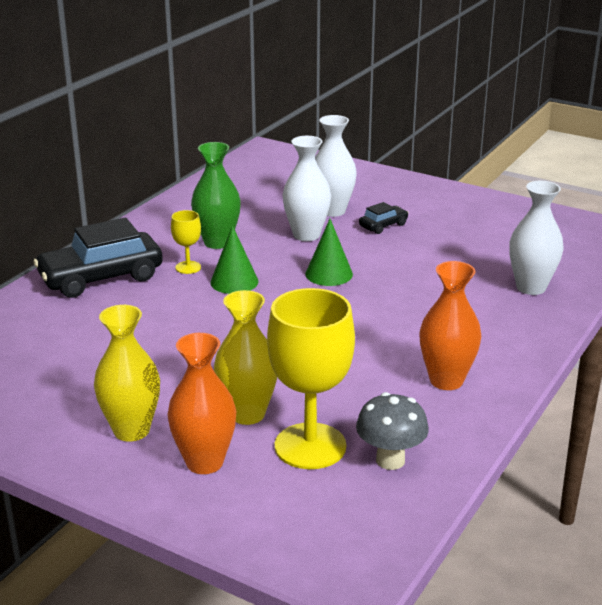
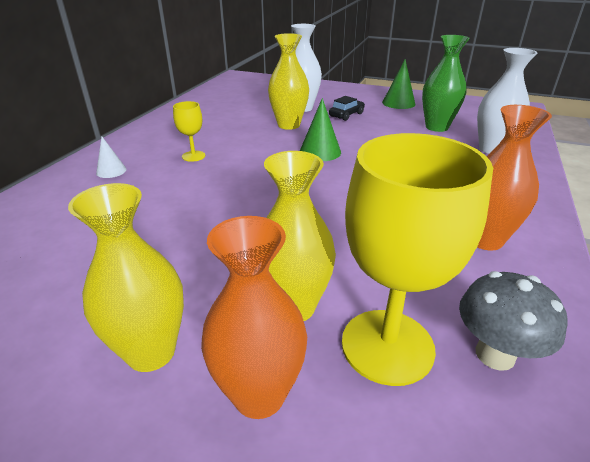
camera: 10 degrees left, 5 degrees up
black car [33,218,163,298] -> white cone [96,136,126,178]
green vase [191,142,241,249] -> green vase moved to [422,35,470,132]
green cone [210,225,259,294] -> green cone moved to [382,60,415,109]
white vase [283,136,331,241] -> yellow vase [268,33,309,130]

